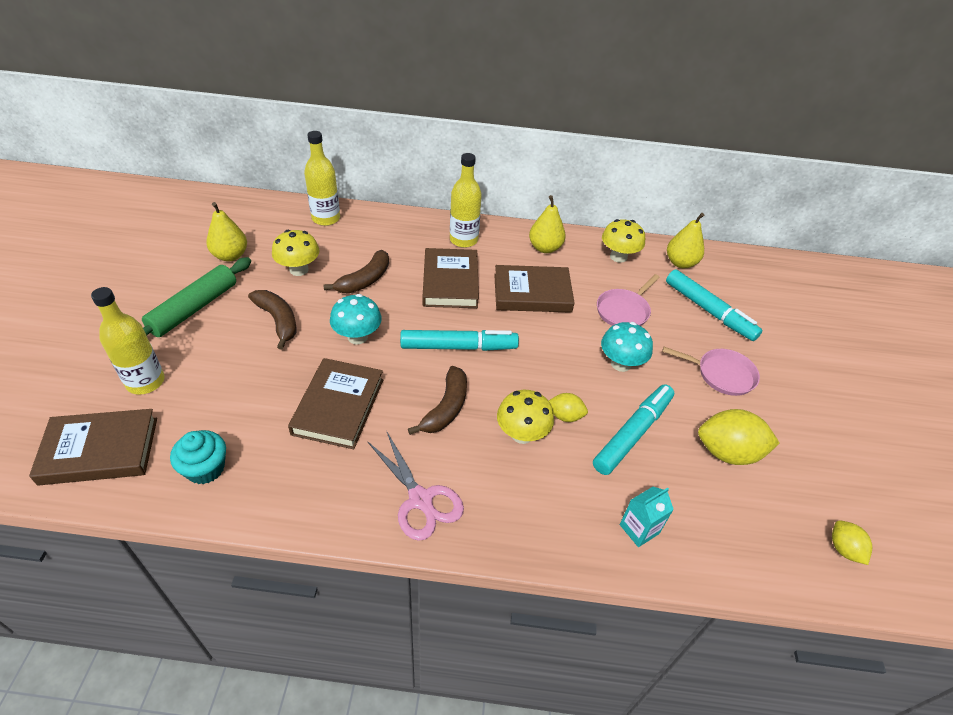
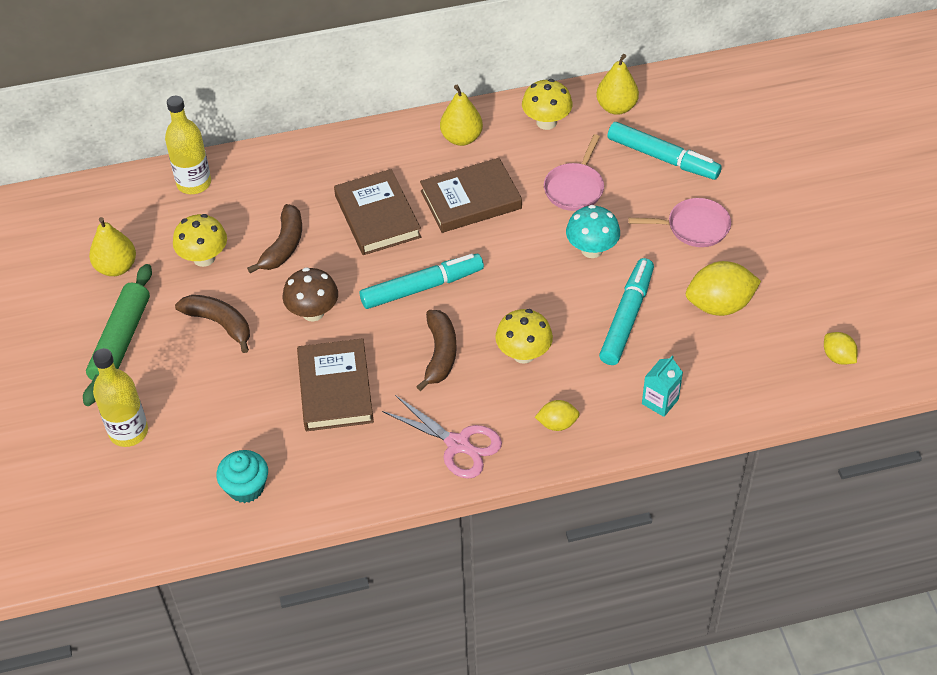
camera: 15 degrees left, 5 degrees up
brown book [29,409,157,486] -> none
turquoise mushroom [330,294,382,345] -> brown mushroom [283,267,338,322]
yellow bottle [450,153,482,248] -> none
yellow lemon [549,393,588,422] -> yellow lemon moved to [535,400,580,431]

